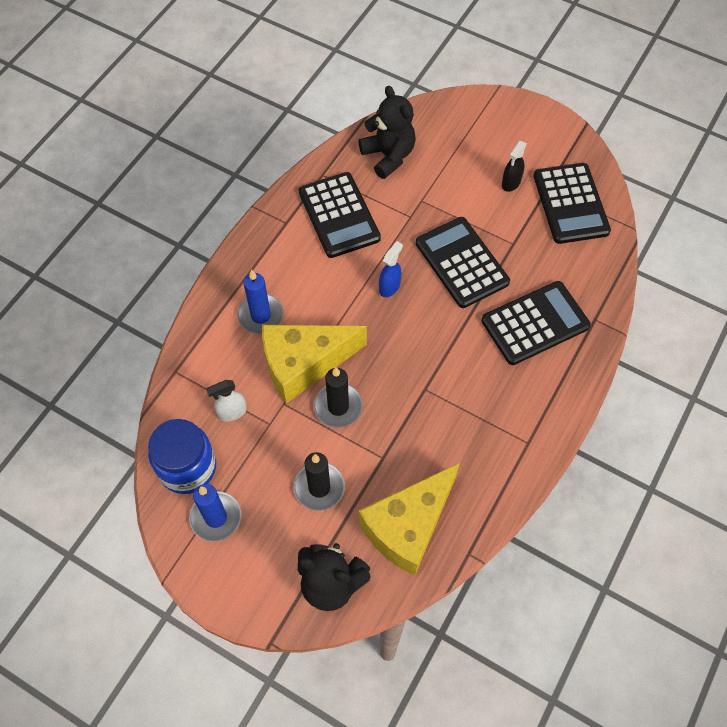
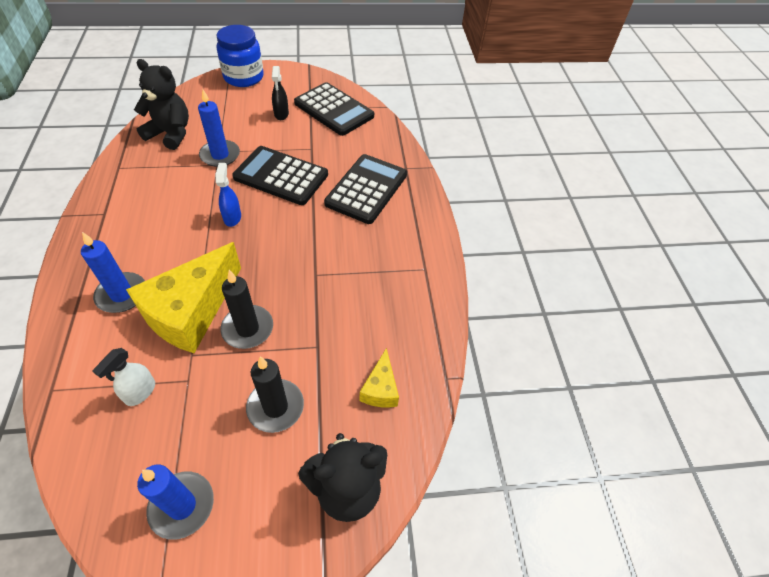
camera: 40 degrees left, 10 degrees down
blue jar [148,419,216,494] -> blue jar moved to [217,25,264,87]
black calculator [299,172,381,258] -> none
yellow cheese [359,463,460,576] -> yellow cheese [360,348,399,407], size x0.47
none -> blue candle [198,89,240,167]

